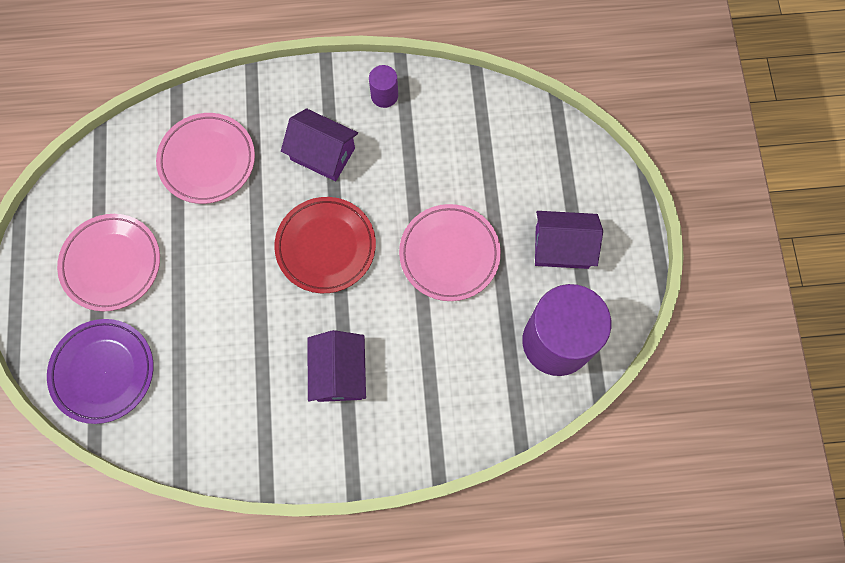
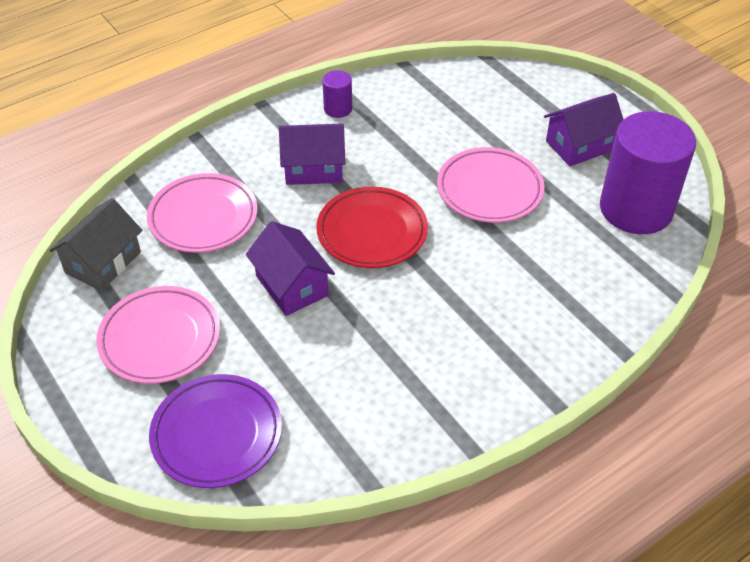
camera: 30 degrees left, 25 degrees down
purple house [307,330,366,402] -> purple house moved to [246,221,335,316]
none -> grey house [49,198,142,291]

